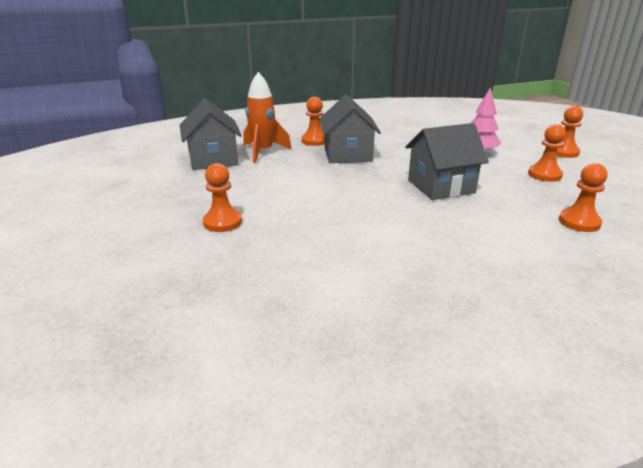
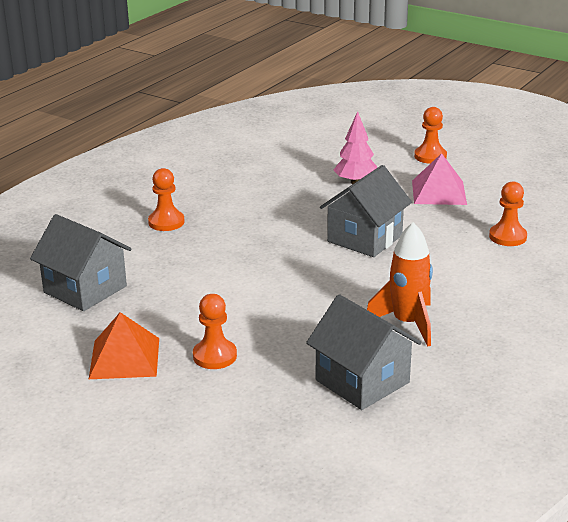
camera: 35 degrees left, 0 degrees up
orange rocket [243,72,292,163] -> orange rocket moved to [367,222,433,346]
grey house [319,95,381,163] -> grey house moved to [306,294,421,410]
orange pawn [528,124,566,182] -> pink pyramid [412,153,467,205]
none -> orange pyramid [89,312,159,379]

